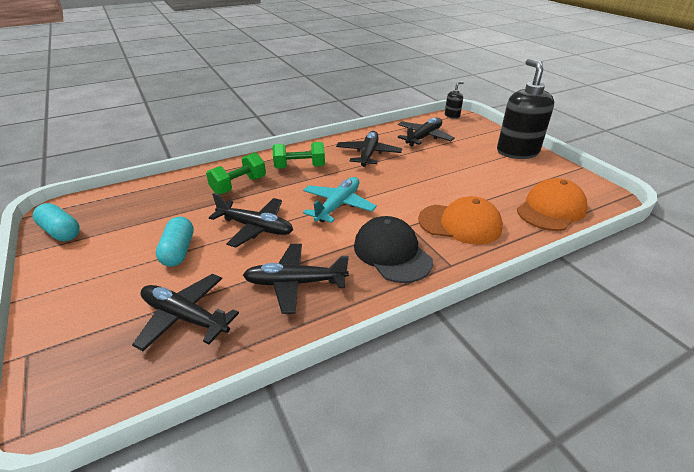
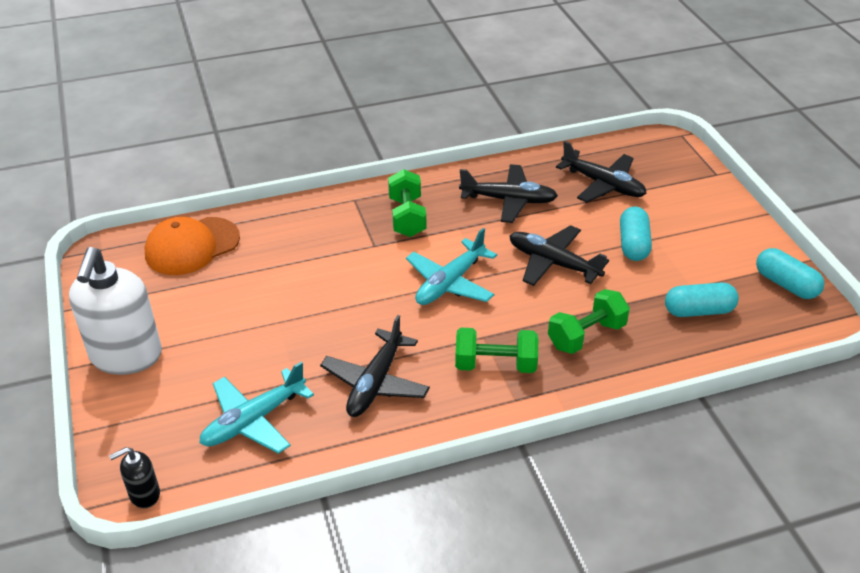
camera: 170 degrees left, 5 degrees up
black cap [354,216,433,283] -> green dumbbell [388,169,426,237]
black plane [398,118,455,146] -> turquoise plane [199,362,314,454]
orange cap [418,196,503,245] -> none
black soap dispenser [497,59,554,159] -> white soap dispenser [69,247,162,375]
none -> turquoise capsule [665,282,739,317]

